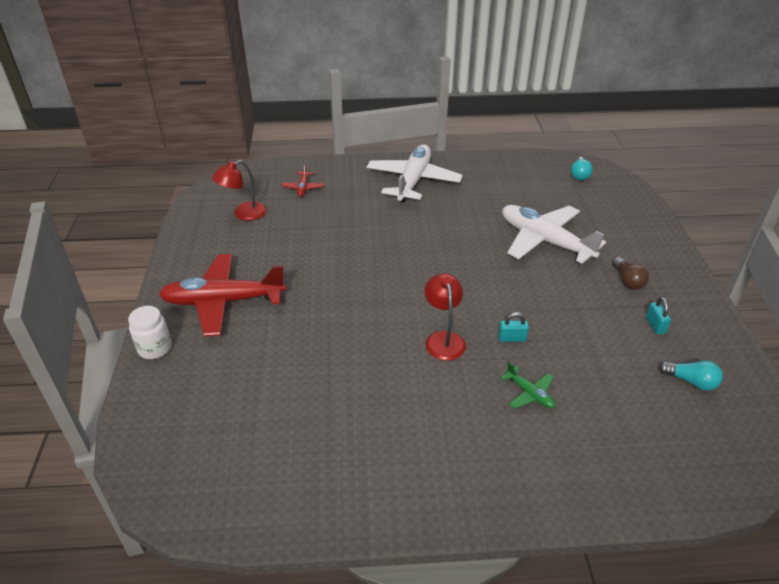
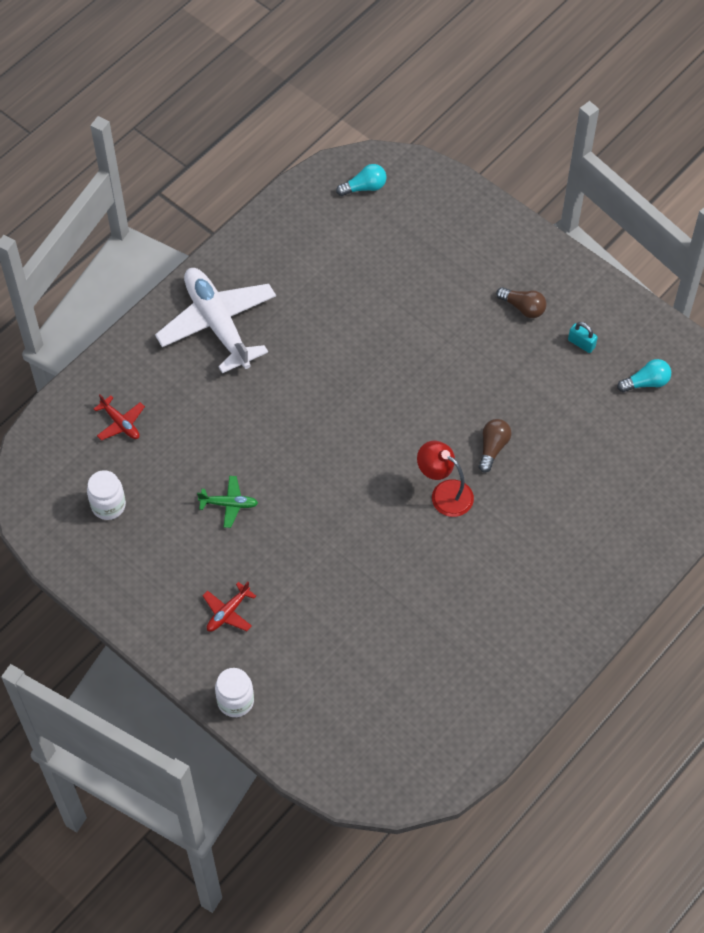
camera: 45 degrees left, 20 degrees up
red plane [159,254,286,336] -> red plane [203,582,256,632], size x0.43
red lamp [212,160,267,221] -> white jar [87,470,126,520]
turquoise padlock [498,312,529,342] -> brown light bulb [479,419,511,472]
green plane [501,362,555,408] -> green plane moved to [197,476,258,528]
white plane [502,205,606,264] -> none
turquoise light bulb [571,157,593,180] -> turquoise light bulb turned 75 degrees counterclockwise [336,164,386,196]

